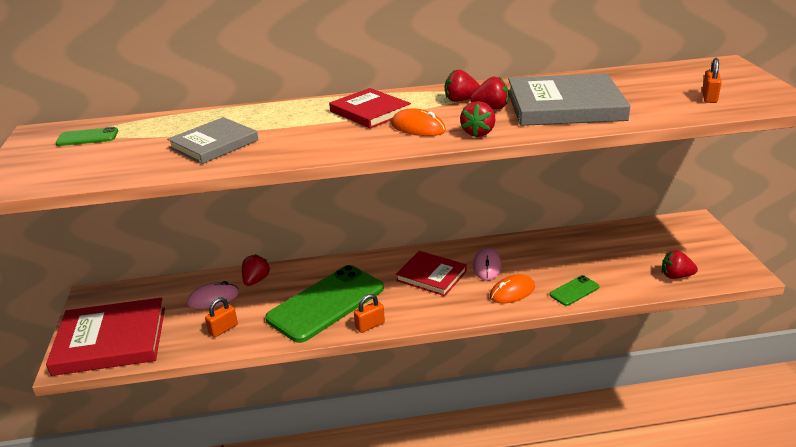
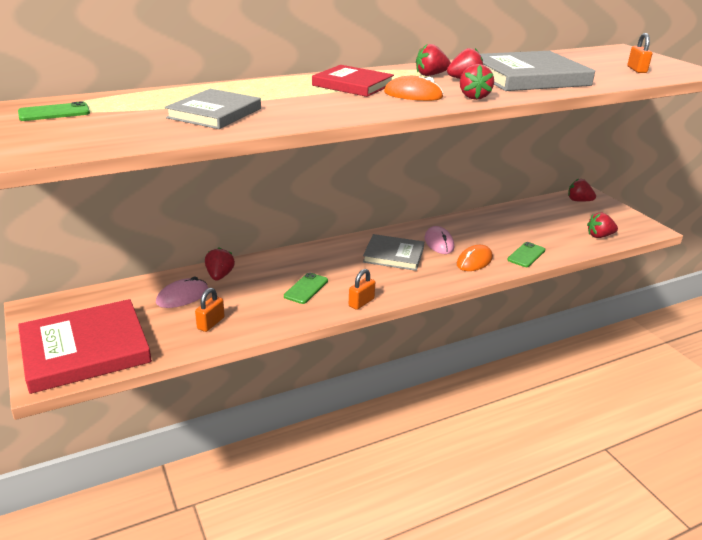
camera: 20 degrees left, 0 degrees up
green phone [265,265,384,343] -> green phone [284,272,328,304], size x0.43
red book [396,251,467,296] -> grey book [363,234,424,271]
none -> red strawberry [568,179,596,202]

